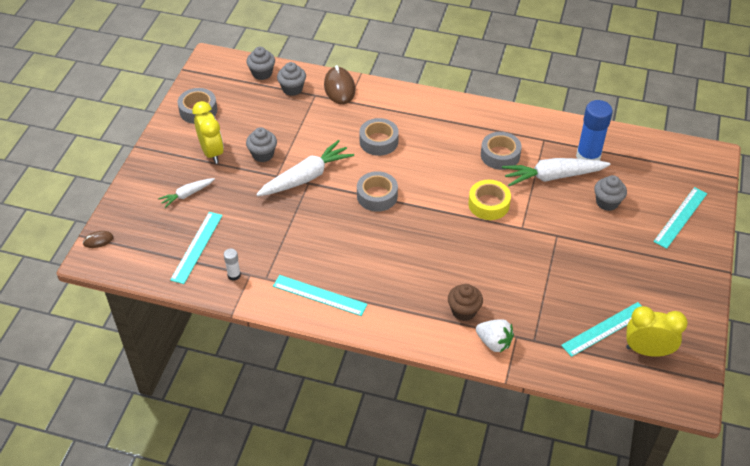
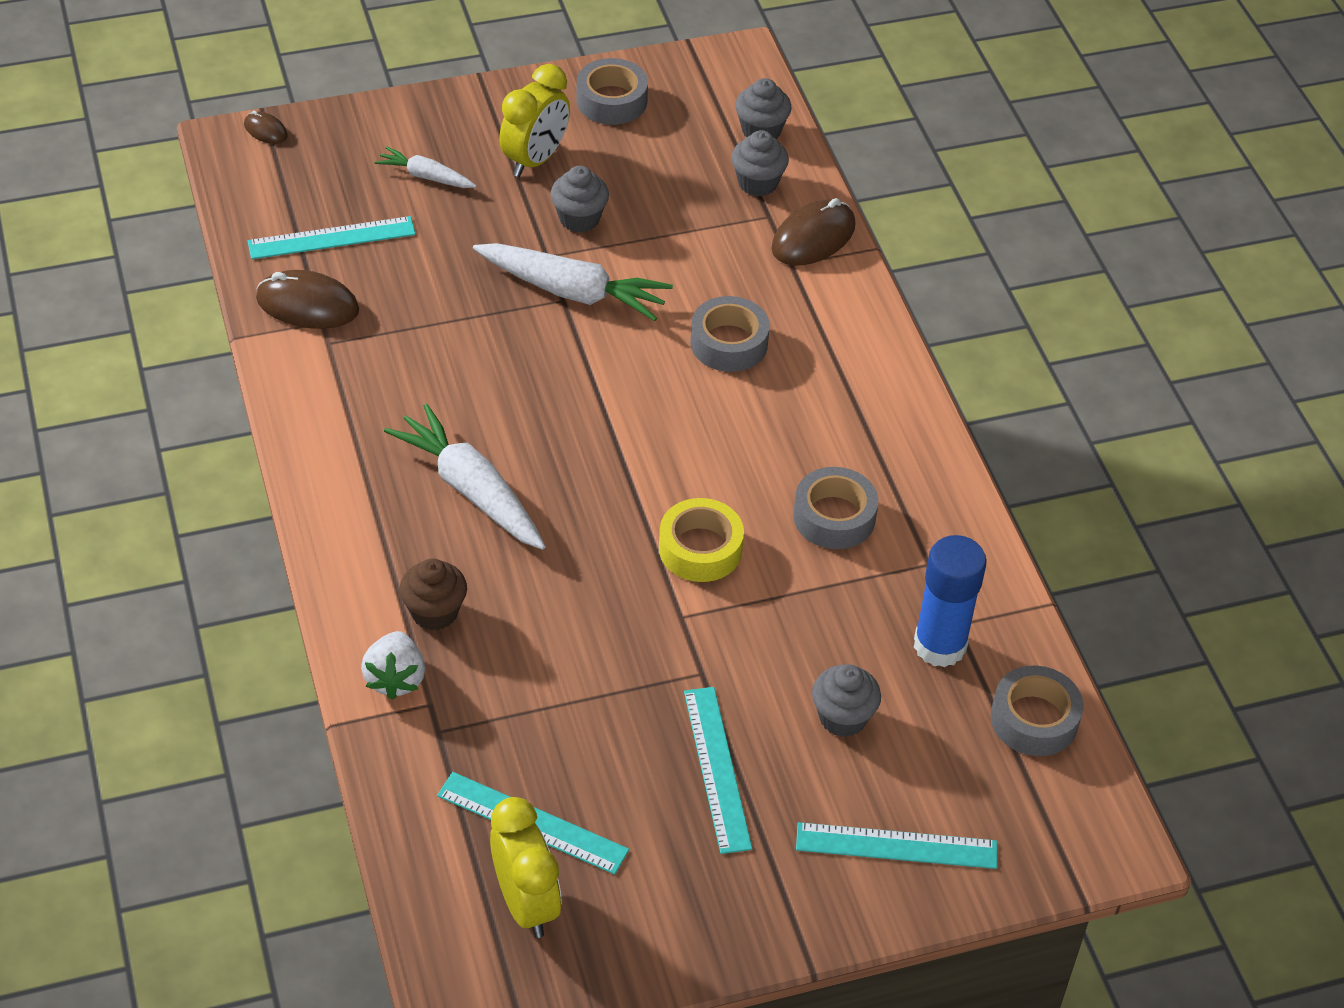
camera: 55 degrees right, 0 degrees up
white glue stick [224,249,241,281] -> brown mouse [256,270,359,329]
turquoise ruler [273,275,368,316] -> turquoise ruler moved to [684,687,752,854]
grey tape [357,171,398,212] -> grey tape moved to [991,666,1084,756]
white carrot [502,158,611,186] -> white carrot moved to [384,403,546,550]

